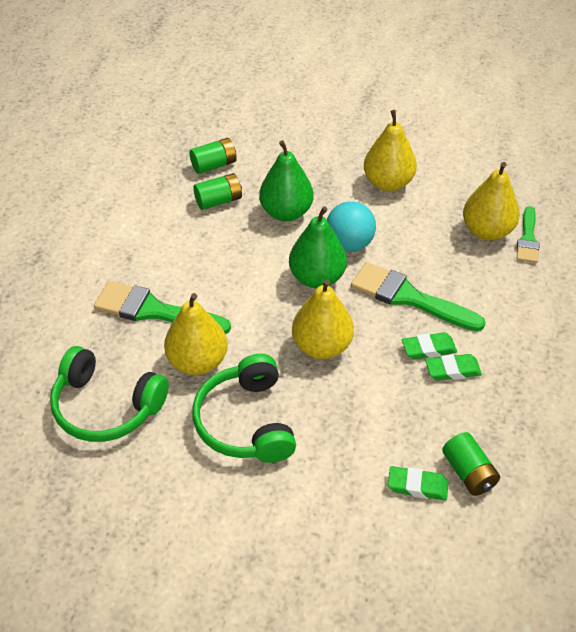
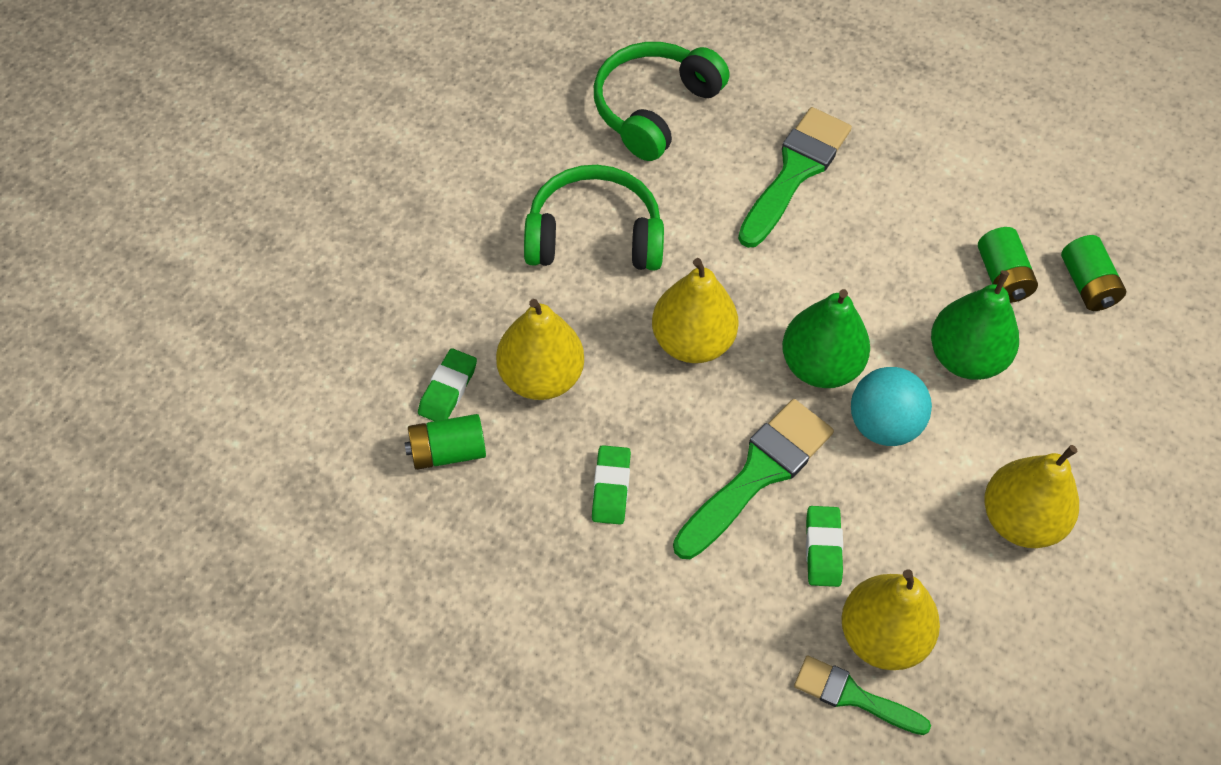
camera: 100 degrees right, 10 degrees up
yellow pear [164,293,228,375] -> yellow pear moved to [496,299,584,400]
green eraser [402,332,457,360] -> green eraser moved to [806,506,843,587]

